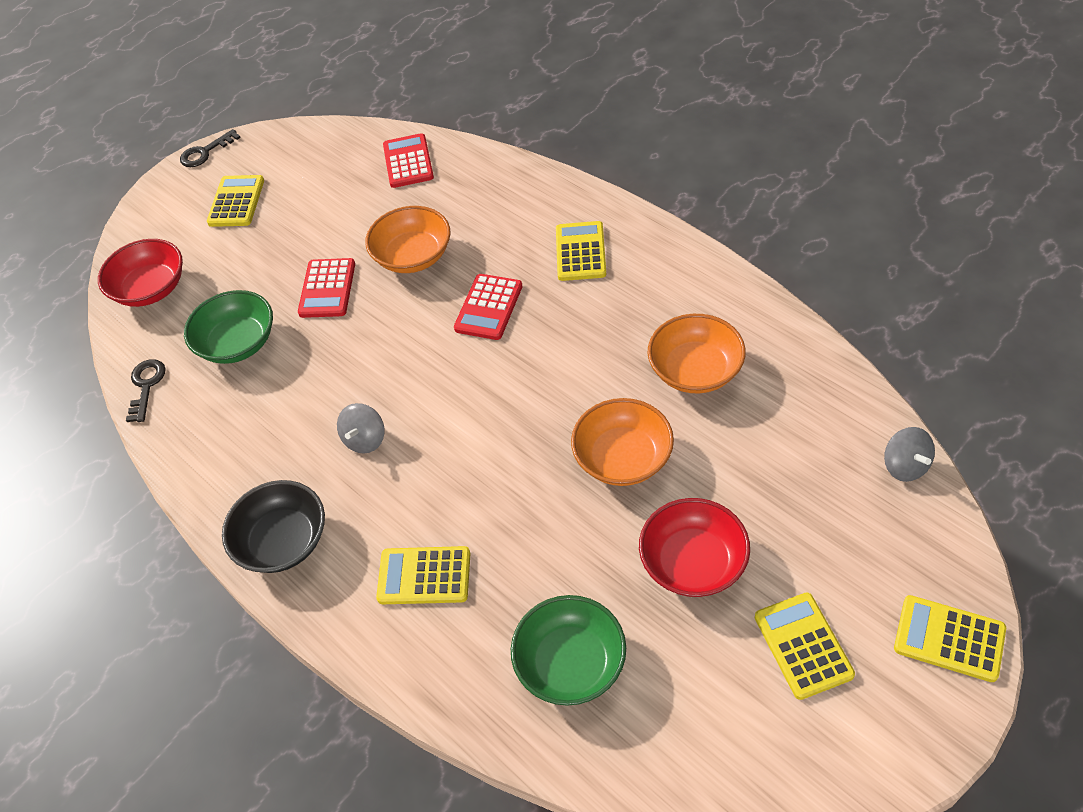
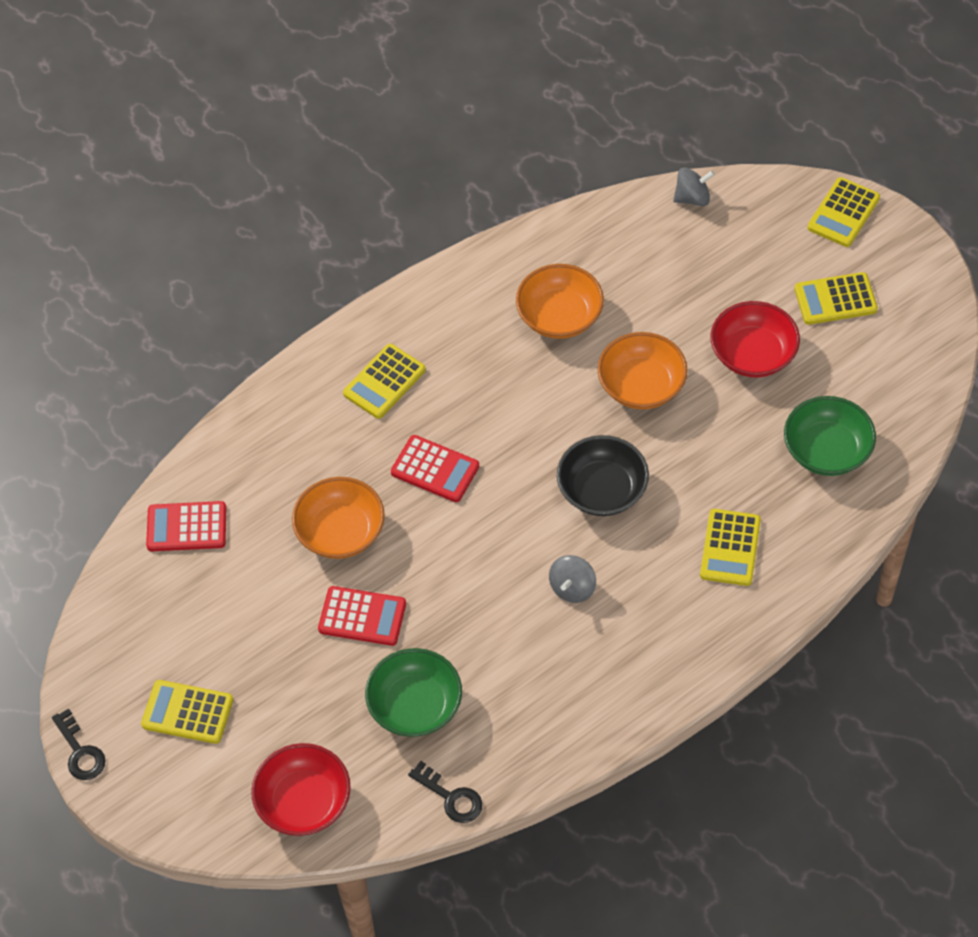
camera: 85 degrees left, 5 degrees up
black key [126,359,166,422] -> black key turned 150 degrees counterclockwise [408,761,482,823]
black bowl [222,480,325,573] -> black bowl moved to [557,435,649,516]
grey spinning top [337,403,385,453] -> grey spinning top turned 90 degrees clockwise [549,555,596,603]
yellow calculator [556,221,606,281] -> yellow calculator turned 60 degrees counterclockwise [343,344,426,419]

